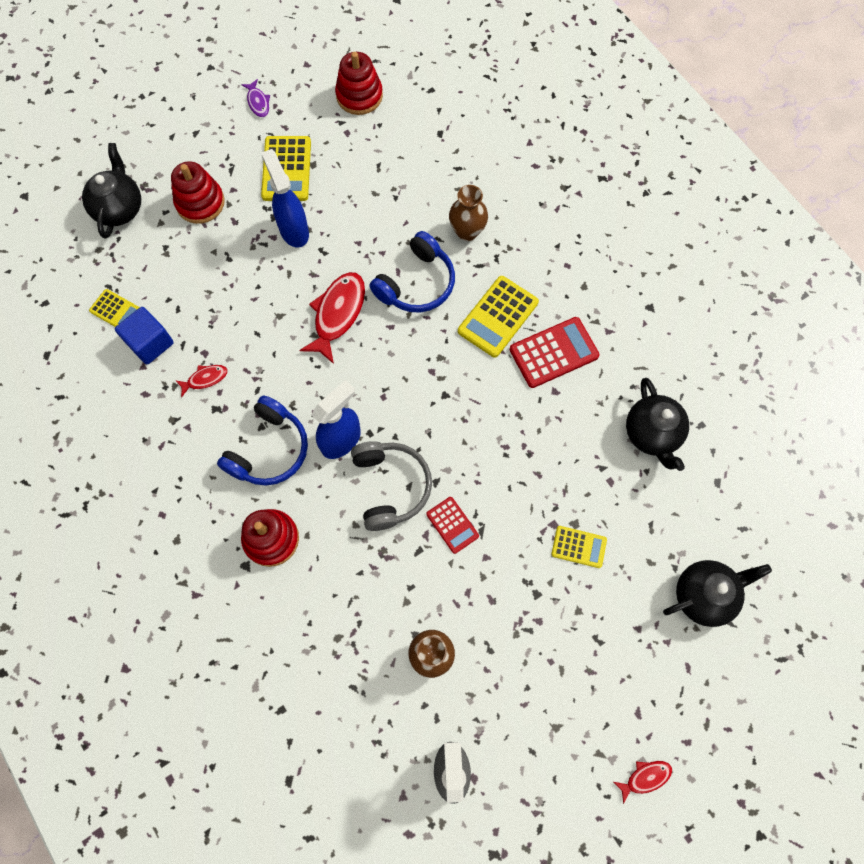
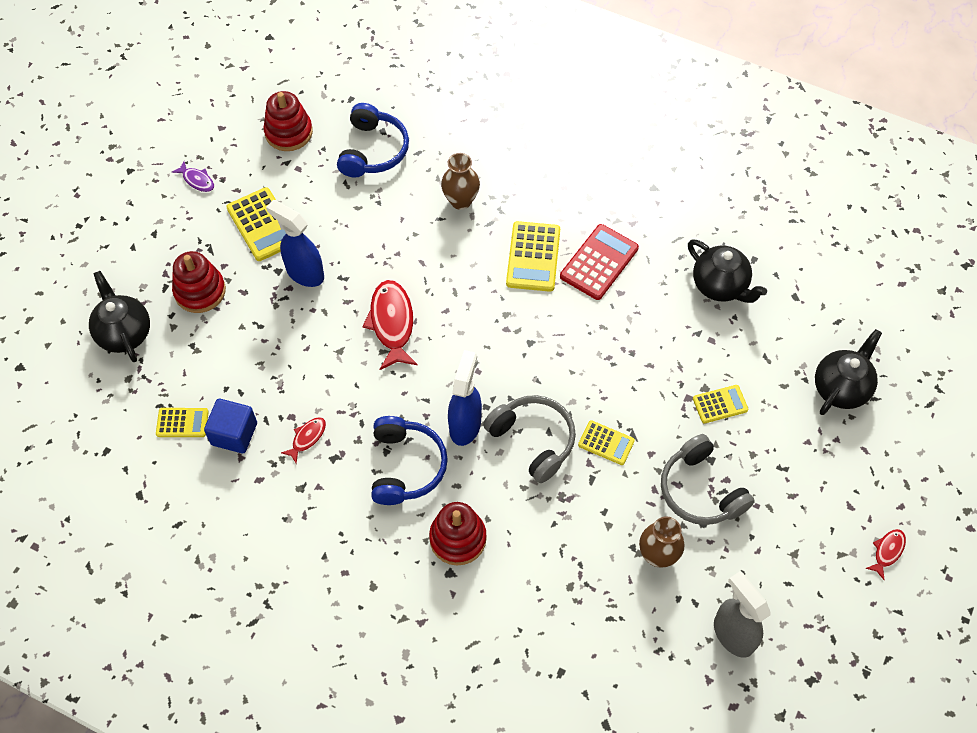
camera: 30 degrees left, 10 degrees down
blue headphones [369,231,455,313] -> blue headphones moved to [337,103,409,178]
red calculator [426,497,479,554] -> yellow calculator [578,420,635,465]
none -> grey headphones [661,434,755,525]

